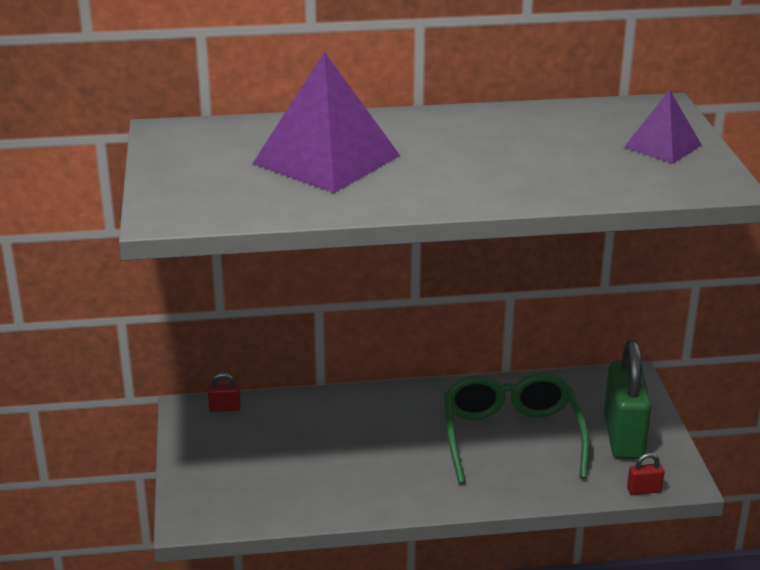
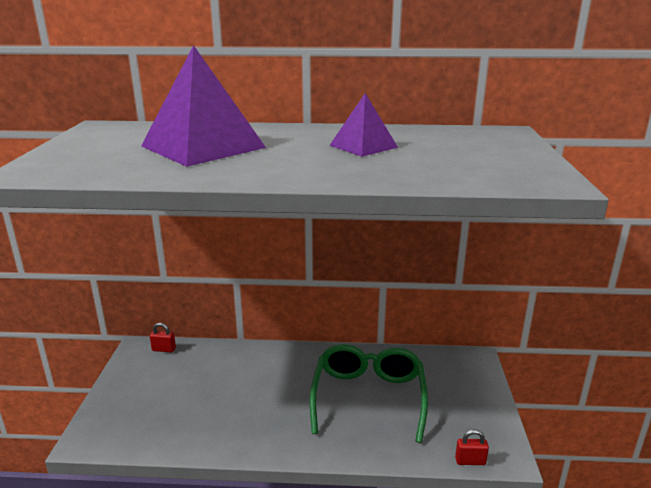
camera: 10 degrees right, 5 degrees down
green padlock [604,340,651,459] -> none
purple pyramid [624,89,702,163] -> purple pyramid moved to [329,93,398,157]

